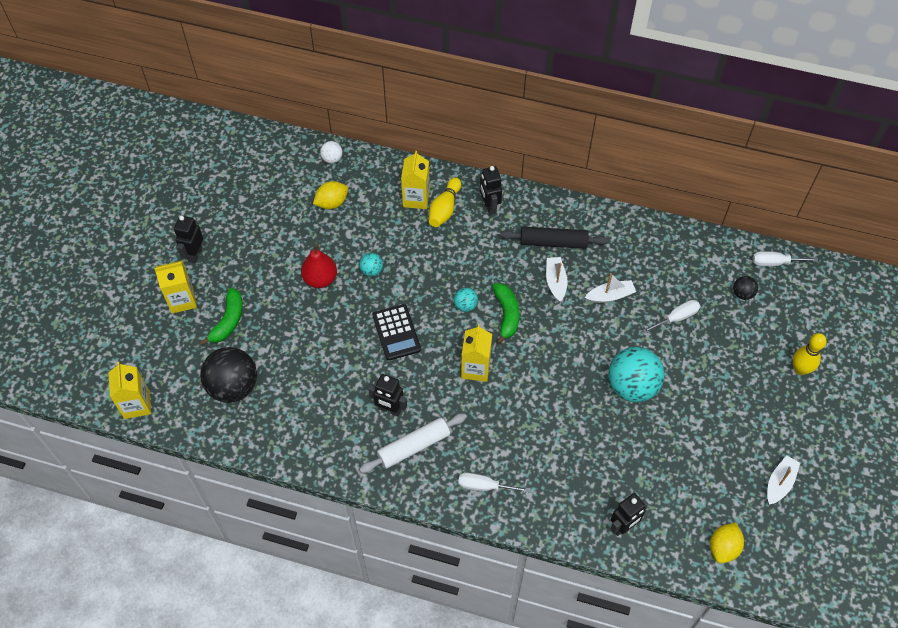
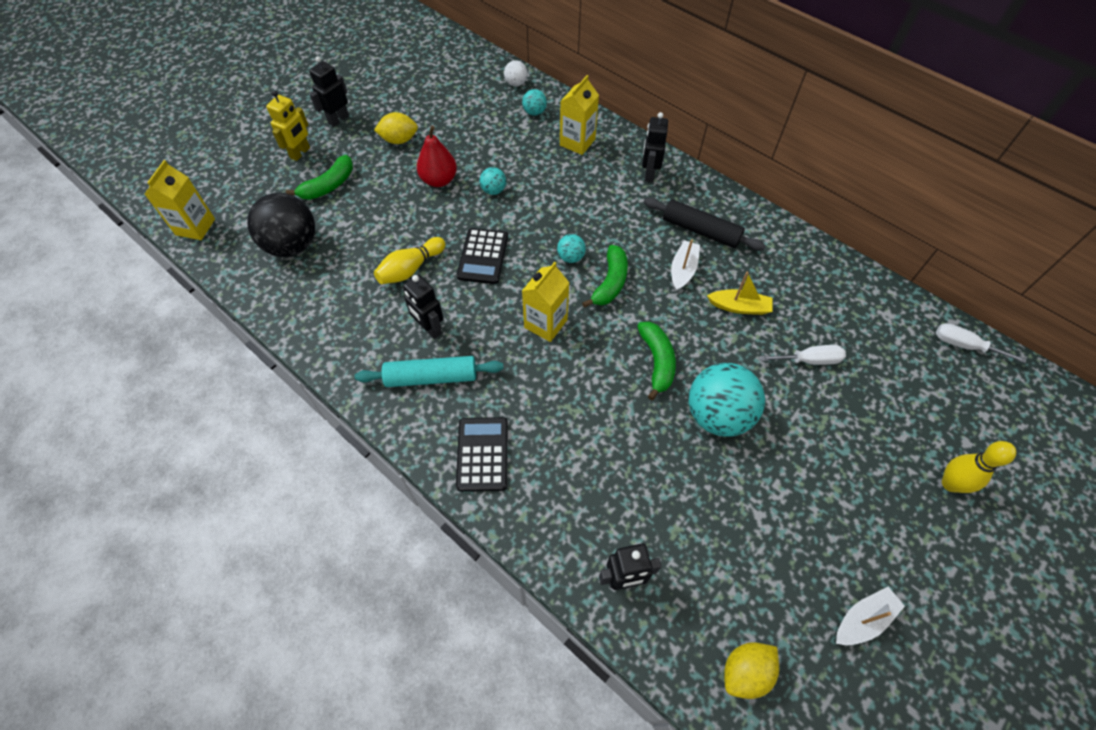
camera: 25 degrees right, 0 degrees up
yellow carton [154,260,197,314] -> yellow robot [266,90,310,161]
yellow lemon [313,181,348,209] -> yellow lemon moved to [374,112,418,144]
white rolling pin [359,413,467,473] -> turquoise rolling pin [355,356,504,387]
yellow bowling pin [429,178,461,227] -> yellow bowling pin moved to [374,237,445,284]
white screwdriver [458,473,530,493] -> black calculator [456,417,508,492]
white boat [585,273,636,303] -> yellow boat [707,272,772,315]
black ball [733,276,758,300] -> none
none -> turquoise ball [522,89,547,116]
none -> green banana [637,322,676,400]

